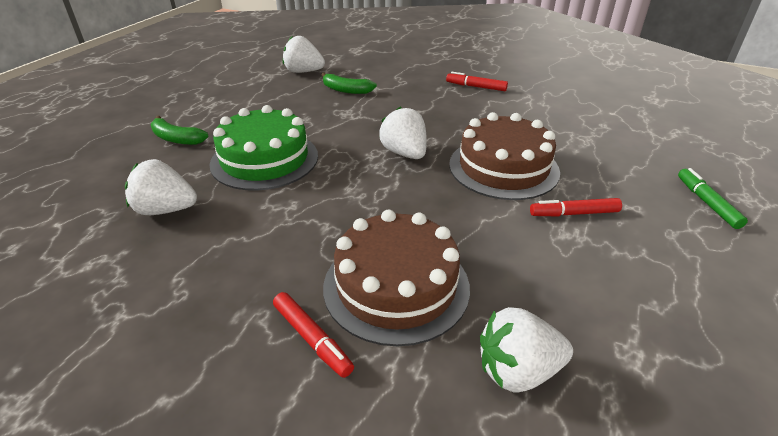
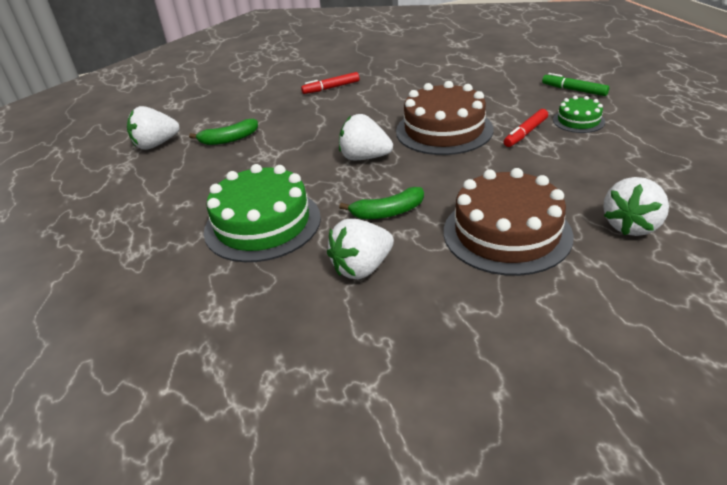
camera: 40 degrees left, 0 degrees up
white strawberry [125,159,197,215] -> white strawberry moved to [327,219,394,280]
green banana [151,116,208,145] -> green banana moved to [339,187,424,219]
red marker [273,292,354,378] -> none
none -> green cake [553,96,605,133]

